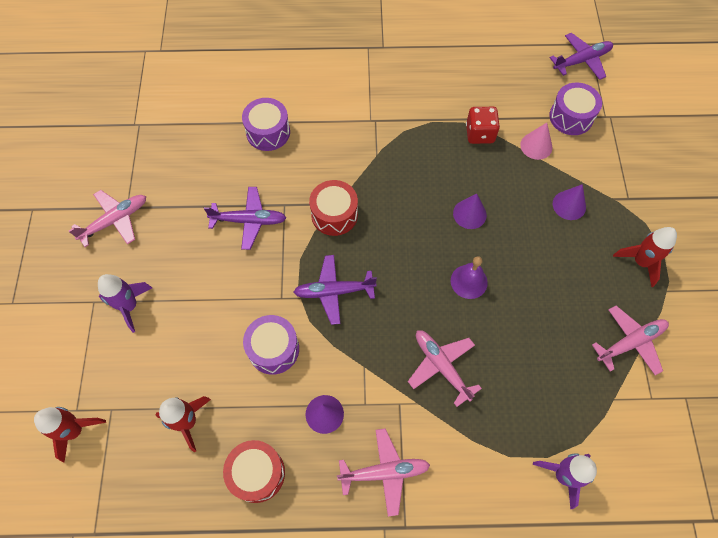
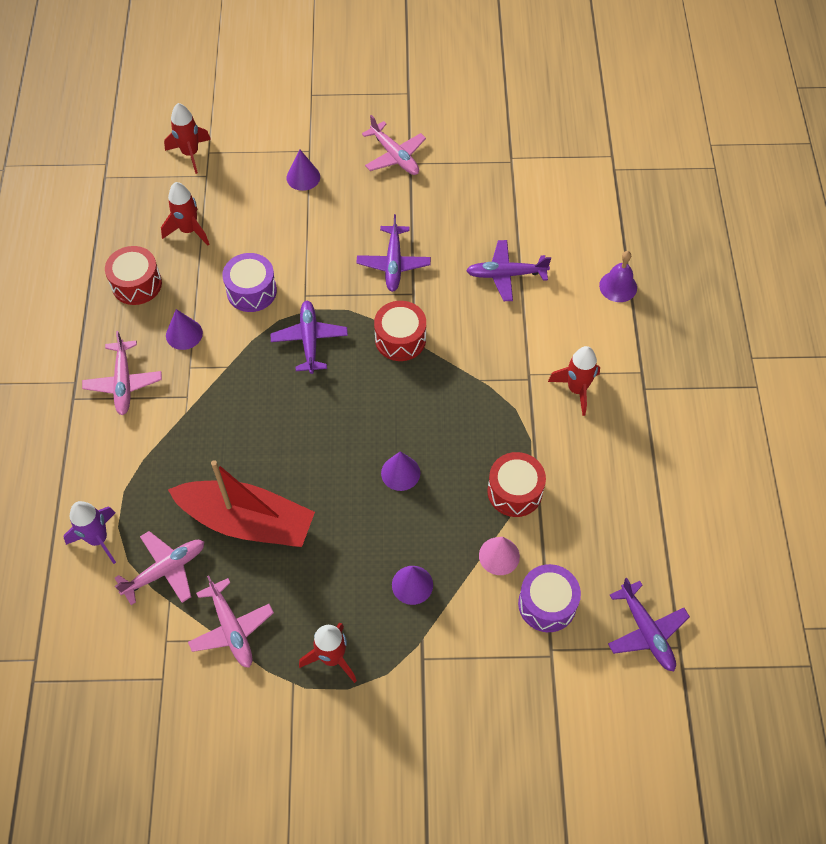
camera: 90 degrees right, 5 degrees down
purple rocket [98,274,152,333] -> purple cone [287,150,320,191]
purple drum [242,98,290,151] -> purple plane [466,240,551,301]
pink plane [408,330,482,407] -> pink plane moved to [115,531,205,605]
purple bell [451,256,488,299] -> purple bell moved to [599,251,637,302]
red dice [466,107,500,144] -> red drum [487,452,546,517]
none -> red boat [168,460,315,547]
none -> red rocket [548,346,600,416]

